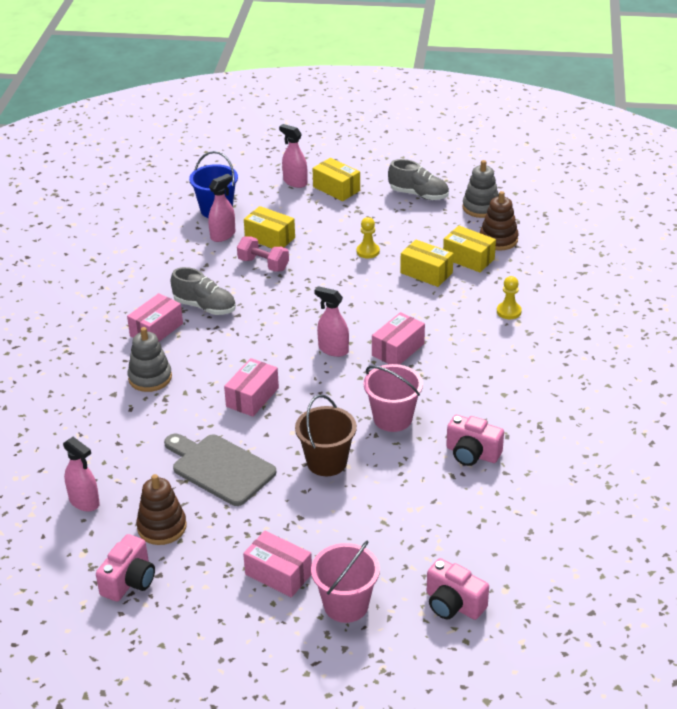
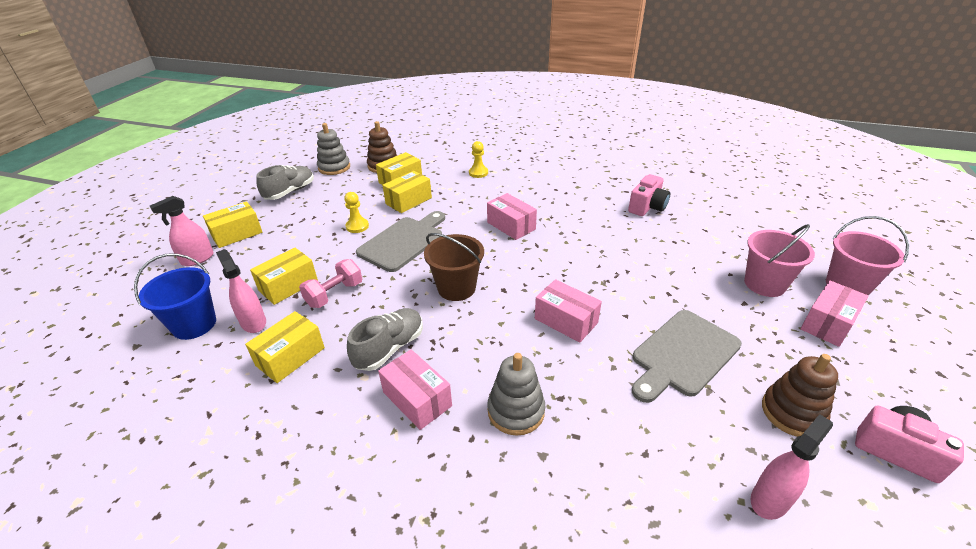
camera: 80 degrees left, 0 degrees up
brown bucket [295,395,357,476] -> brown bucket moved to [424,233,484,301]
pink spray bottle [314,286,349,357] -> none
pink bucket [364,364,423,432] -> pink bucket moved to [744,224,815,297]
pink camera [427,558,489,620] -> none
none -> yellow box [245,311,325,383]
none -> grey cutting board [356,211,445,272]

